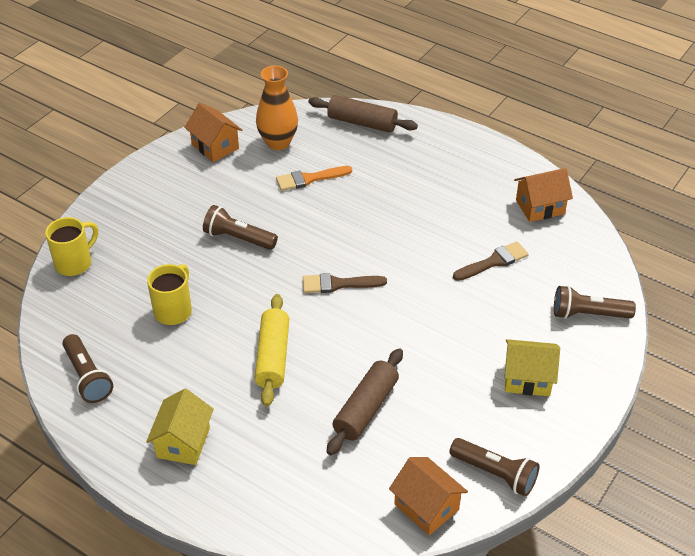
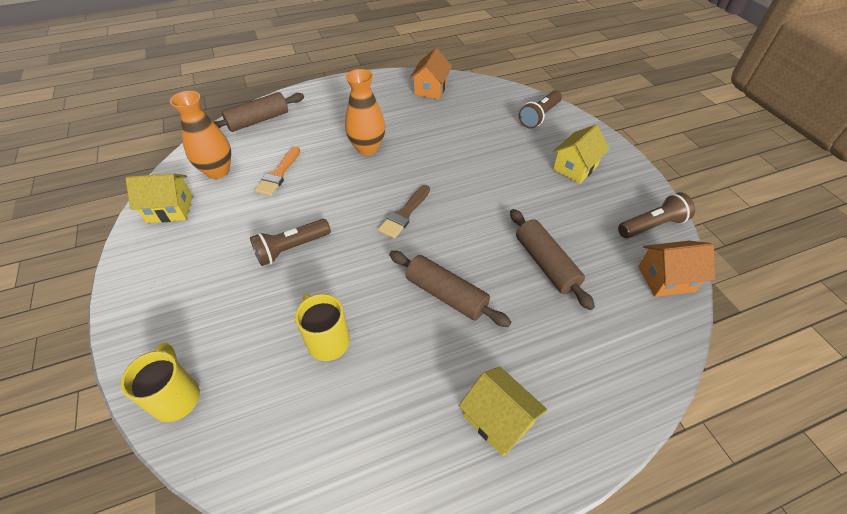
camera: 55 degrees left, 5 degrees up
brown flashlight [62,334,113,403] -> none
orange house [184,103,242,162] -> yellow house [126,173,193,223]
yellow rolling pin [254,294,289,407] -> brown rolling pin [389,251,511,327]
brown brush [453,241,529,281] -> none
none -> orange vase [345,69,385,155]

